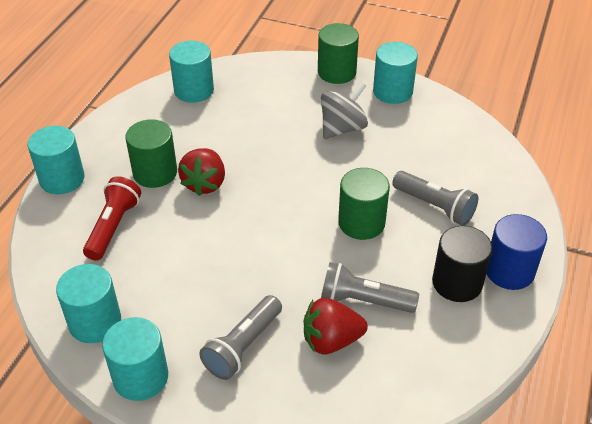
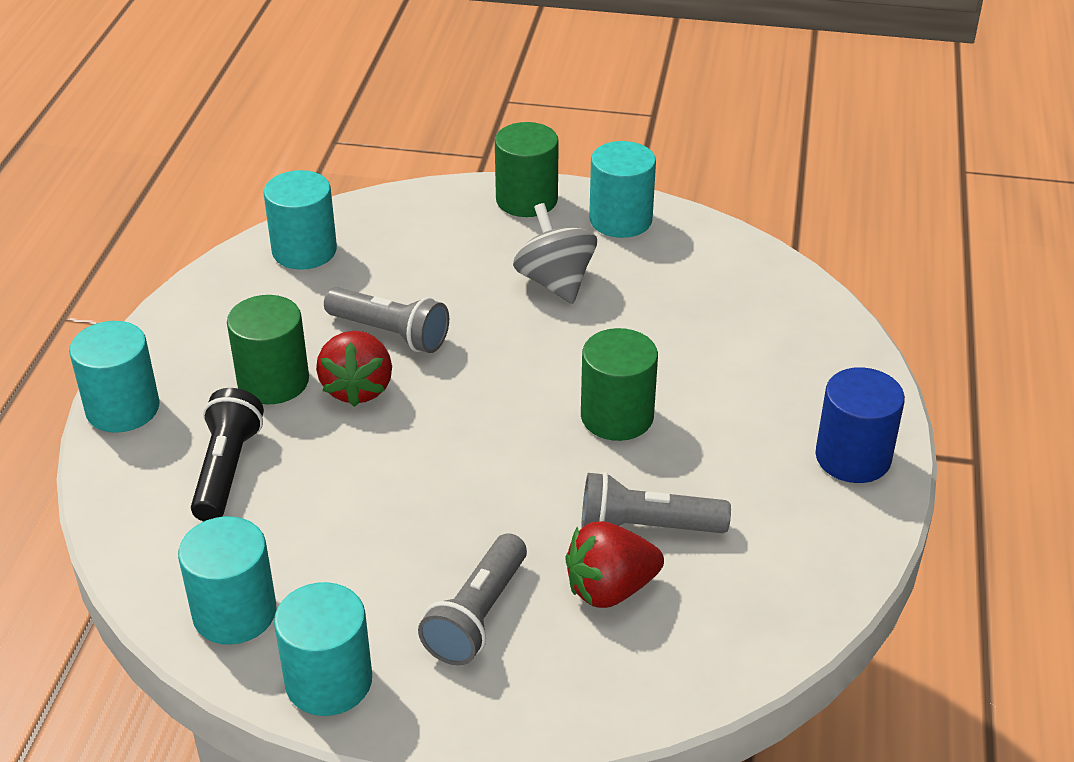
camera: 10 degrees left, 5 degrees down
red flashlight [83,176,141,261] -> black flashlight [191,388,264,521]
grey spinning top [321,82,368,139] -> grey spinning top turned 60 degrees counterclockwise [513,203,597,304]
grey flashlight [392,171,478,226] -> grey flashlight moved to [324,287,449,353]
black cylinder [432,226,493,302] -> none

